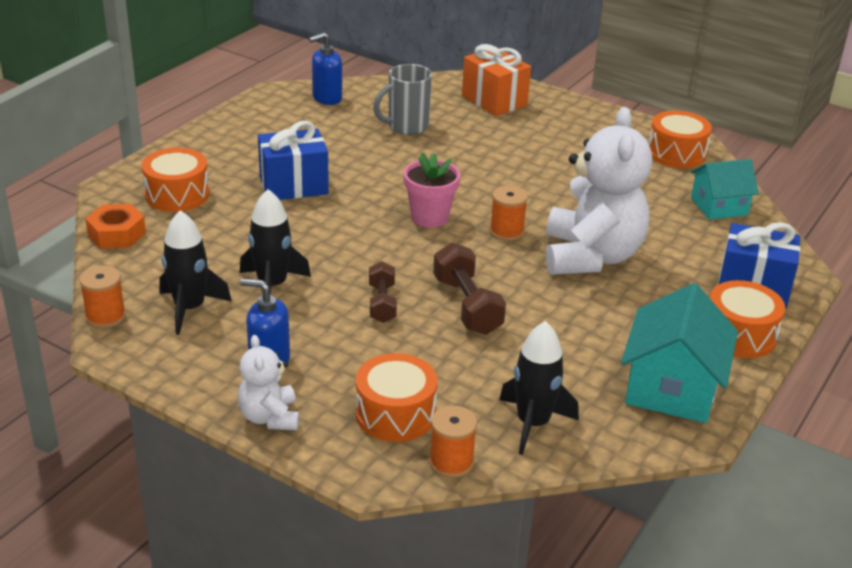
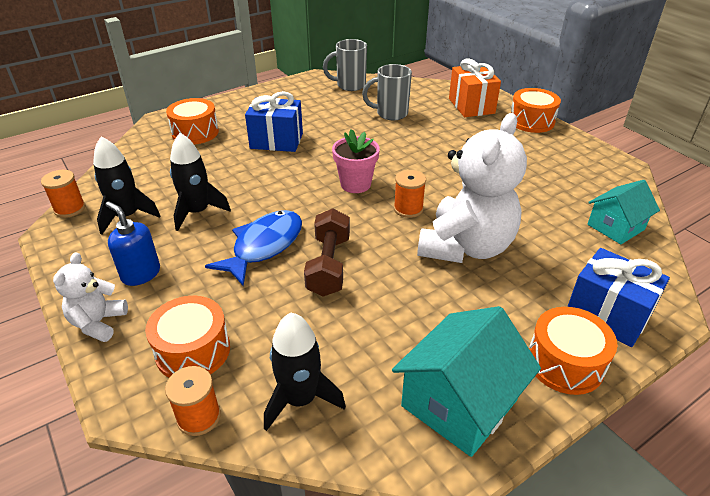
camera: 25 degrees right, 5 degrees up
orange nut [85,204,146,249] -> none
blue soap dispenser [309,32,342,105] -> grey mug [323,39,367,91]
brown dumbbell [369,261,397,323] -> blue fish [205,210,302,286]
orange drum [649,110,712,168] -> orange drum moved to [511,88,561,133]
turquoise house [691,159,759,220] -> turquoise house turned 45 degrees counterclockwise [587,180,660,244]

